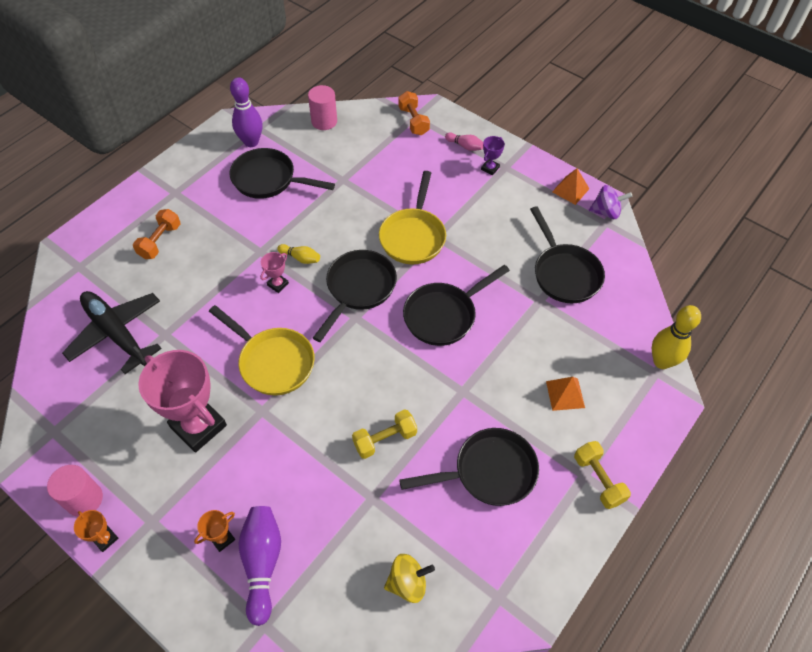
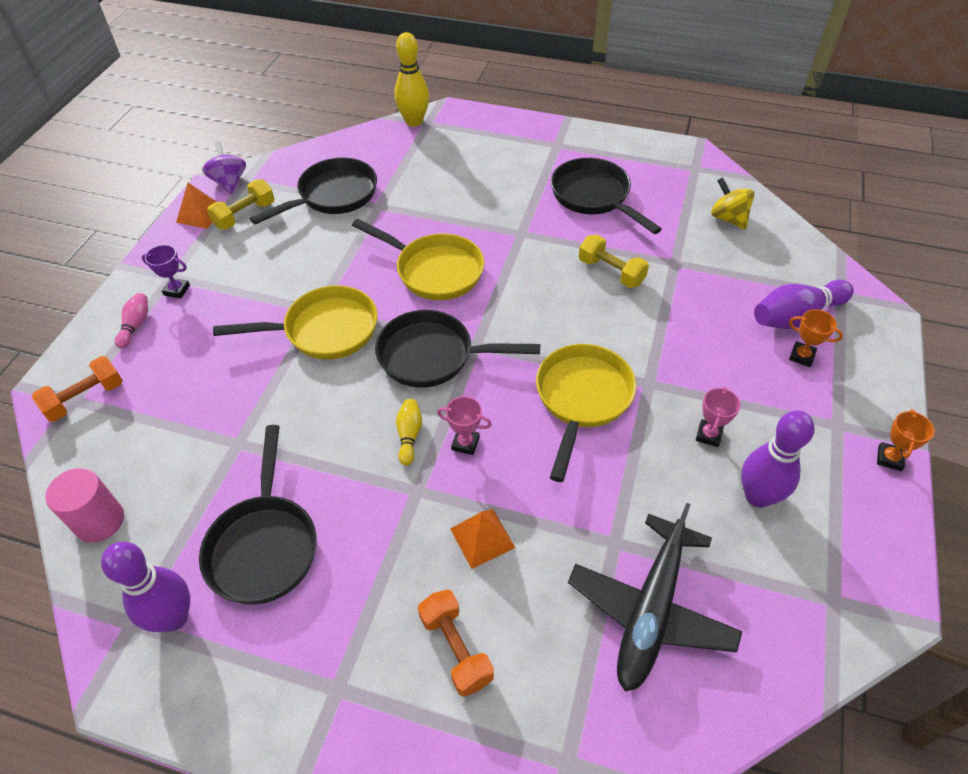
camera: 110 degrees left, 5 degrees down
pink cylinder [47,465,103,517] -> none
orange dumbbell [133,209,180,259] -> orange dumbbell turned 60 degrees clockwise [418,589,494,697]
pink trophy [138,350,227,452] -> pink trophy [696,387,741,447], size x0.43
black pan [403,265,510,346] -> yellow pan [352,219,485,300]
orange pyramid [546,377,585,411] -> orange pyramid moved to [450,509,515,569]
yellow dumbbell [574,441,631,509] -> yellow dumbbell moved to [207,179,275,230]
none -> purple bowling pin [741,410,815,508]

